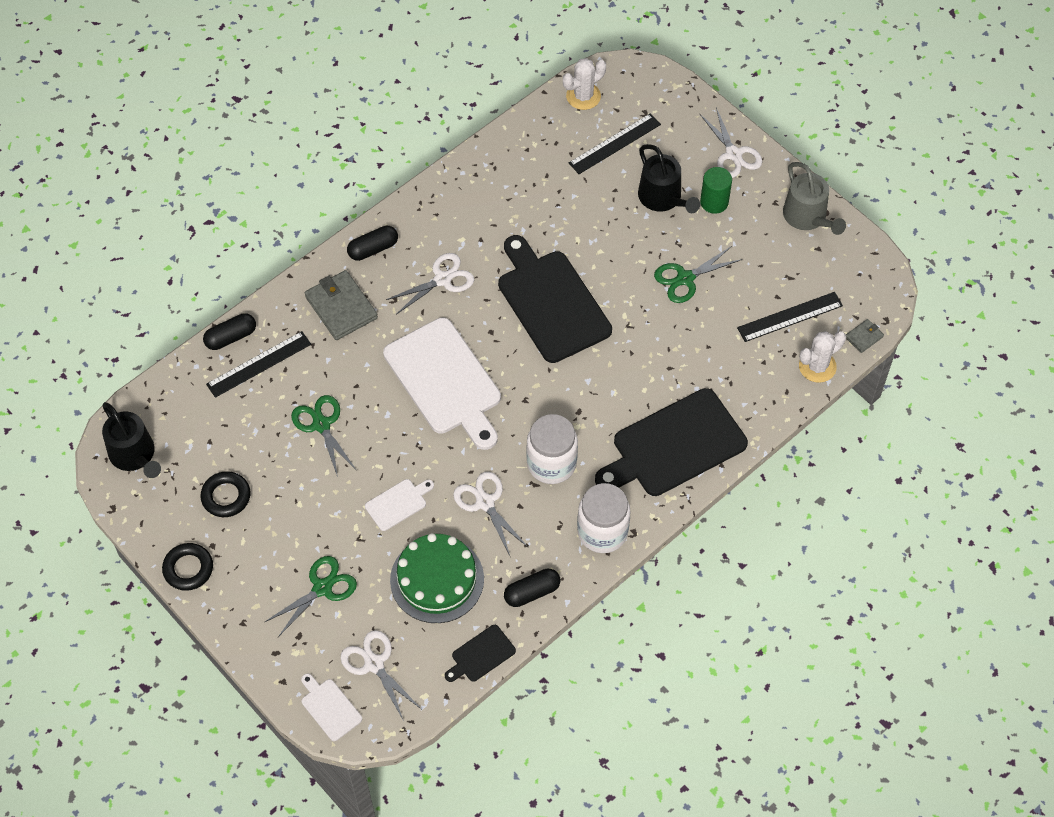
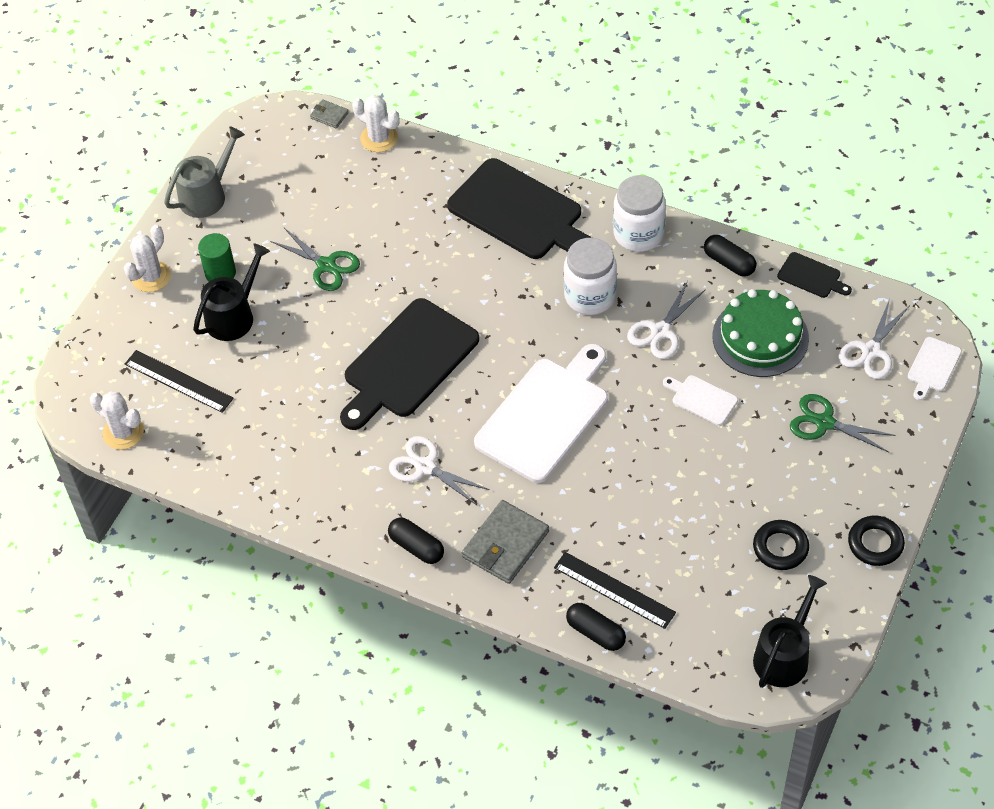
camera: 110 degrees left, 5 degrees down
green scissors [291,395,357,477] -> none
white scissors [699,107,762,178] -> white cactus [124,225,171,292]
black ruler [737,292,843,342] -> none

